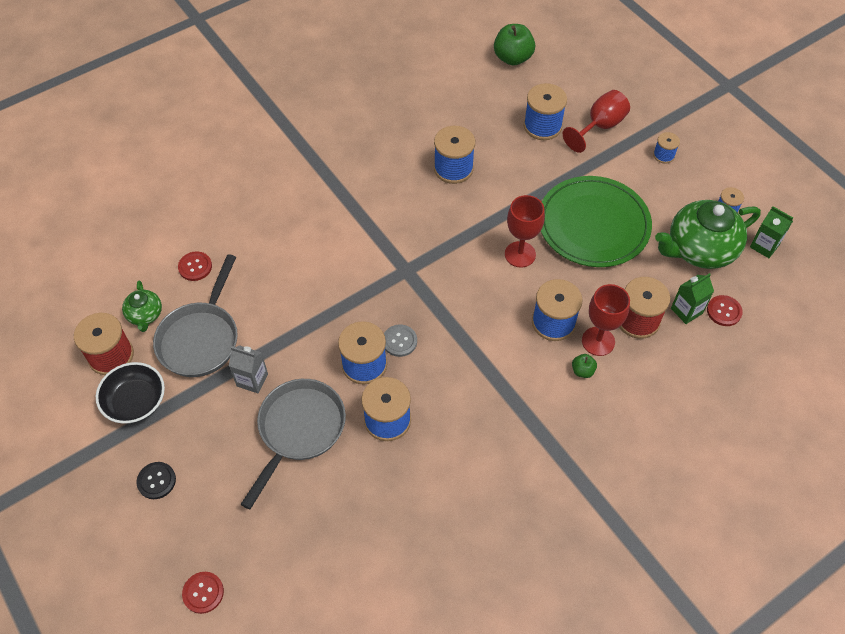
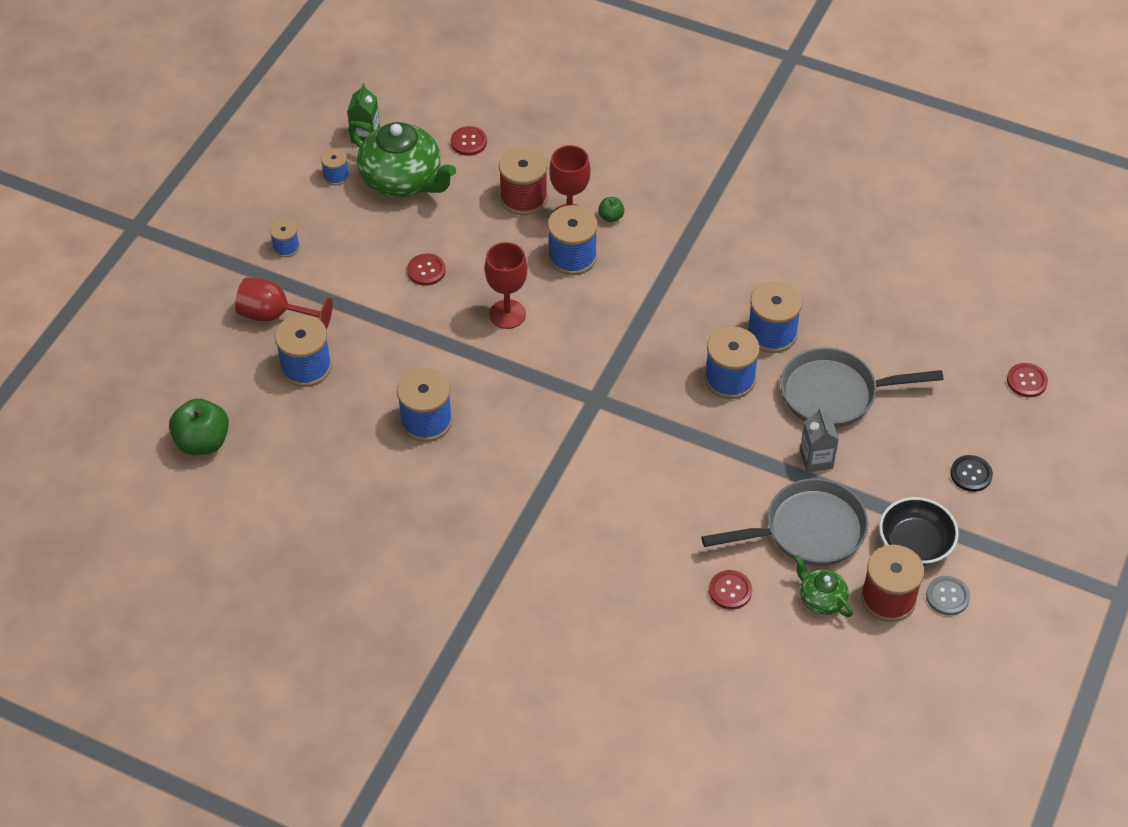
camera: 120 degrees left, 5 degrees down
green teapot [122,280,162,332] -> green teapot turned 90 degrees counterclockwise [794,555,853,617]
grey button [384,325,417,357] -> grey button moved to [926,576,970,615]
green plate [541,176,652,267] -> red button [407,254,446,286]
green carton [671,273,714,324] -> none

